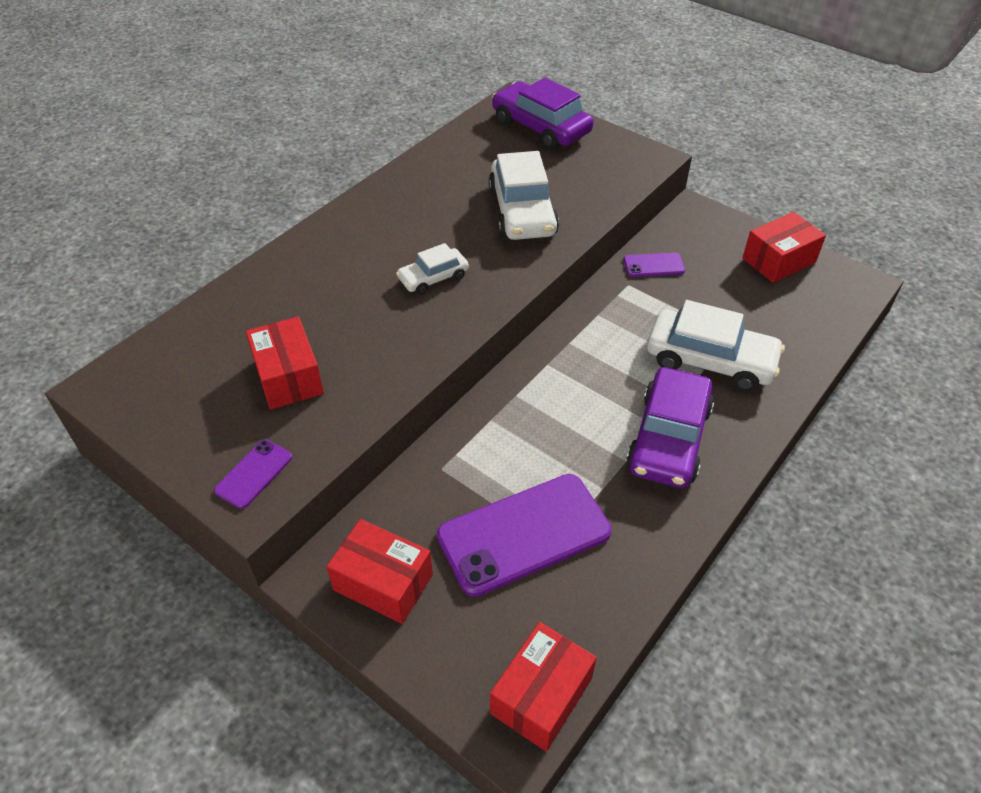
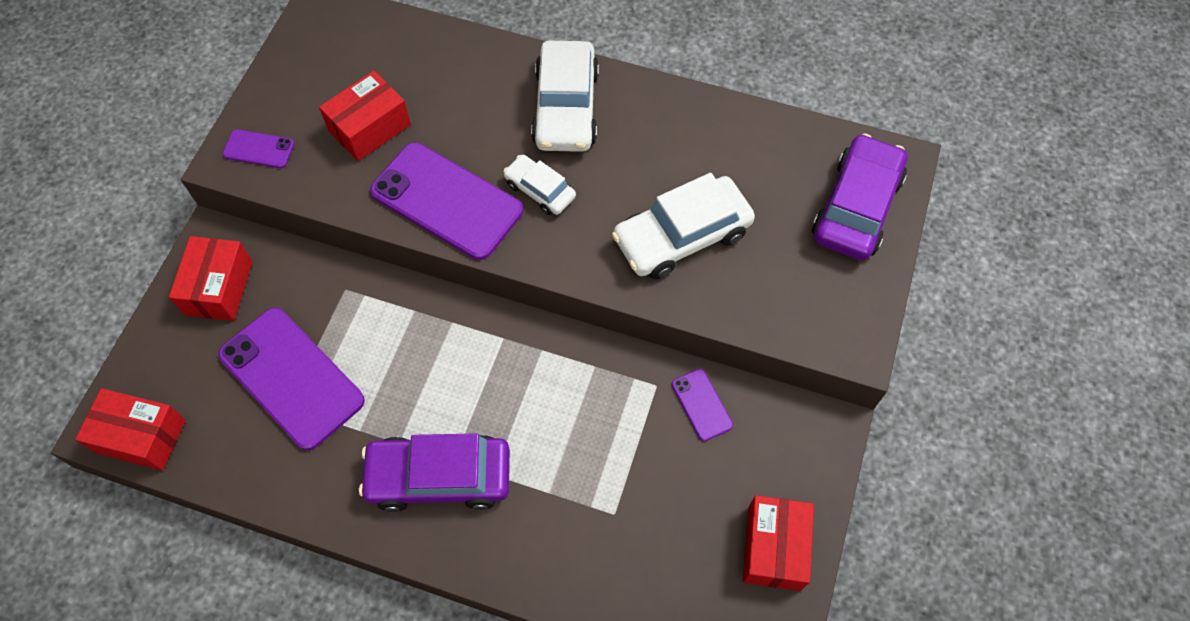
camera: 70 degrees right, 15 degrees up
white car [647,300,785,391] -> white car moved to [531,41,599,152]
red box [742,212,826,283] -> red box turned 60 degrees clockwise [743,495,814,591]
none -> purple phone [370,143,523,260]

